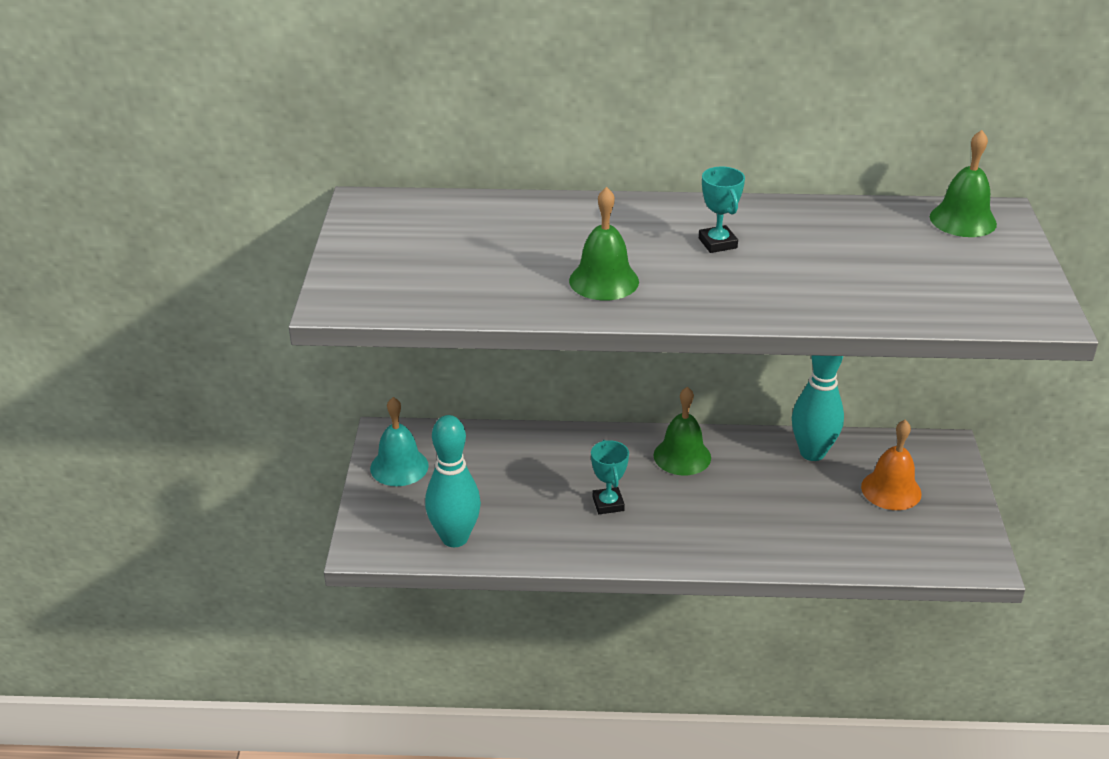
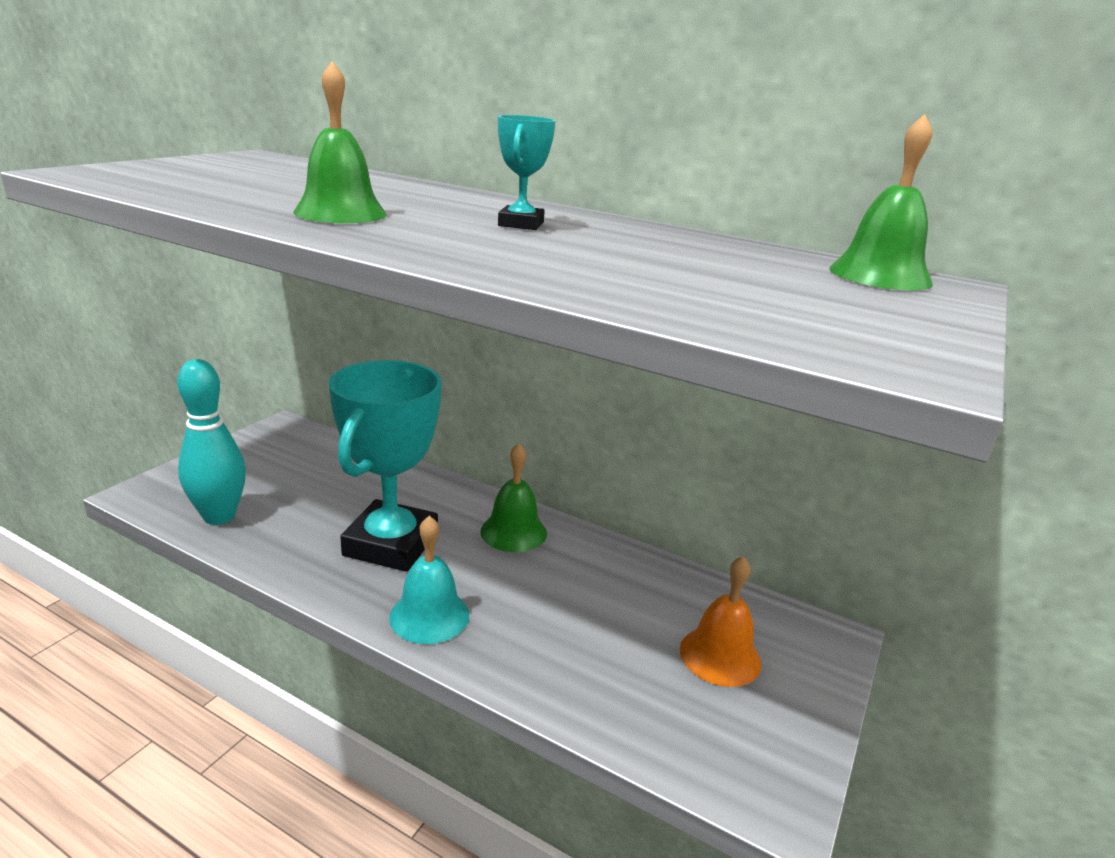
camera: 25 degrees right, 10 degrees down
turquoise bell [370,397,429,486] -> turquoise bell moved to [389,516,469,644]
turquoise trophy [591,440,629,514] -> turquoise trophy [329,360,442,572], size x2.28
turquoise bowling pin [792,355,844,461] -> none

